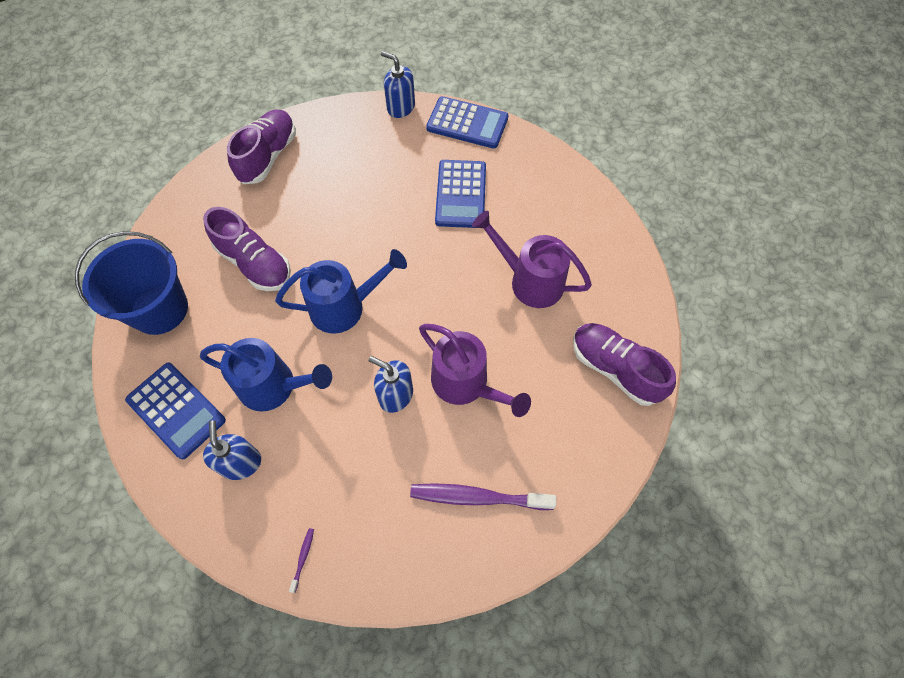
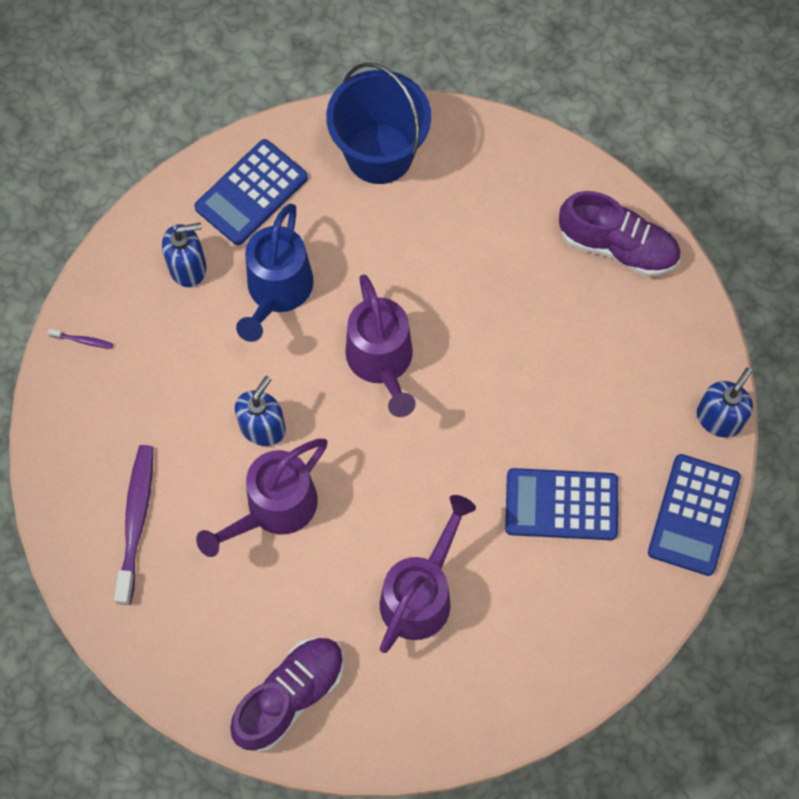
camera: 90 degrees right, 5 degrees up
purple shoe [203,207,291,291] -> none
blue watering can [275,249,407,334] -> purple watering can [345,275,416,417]

